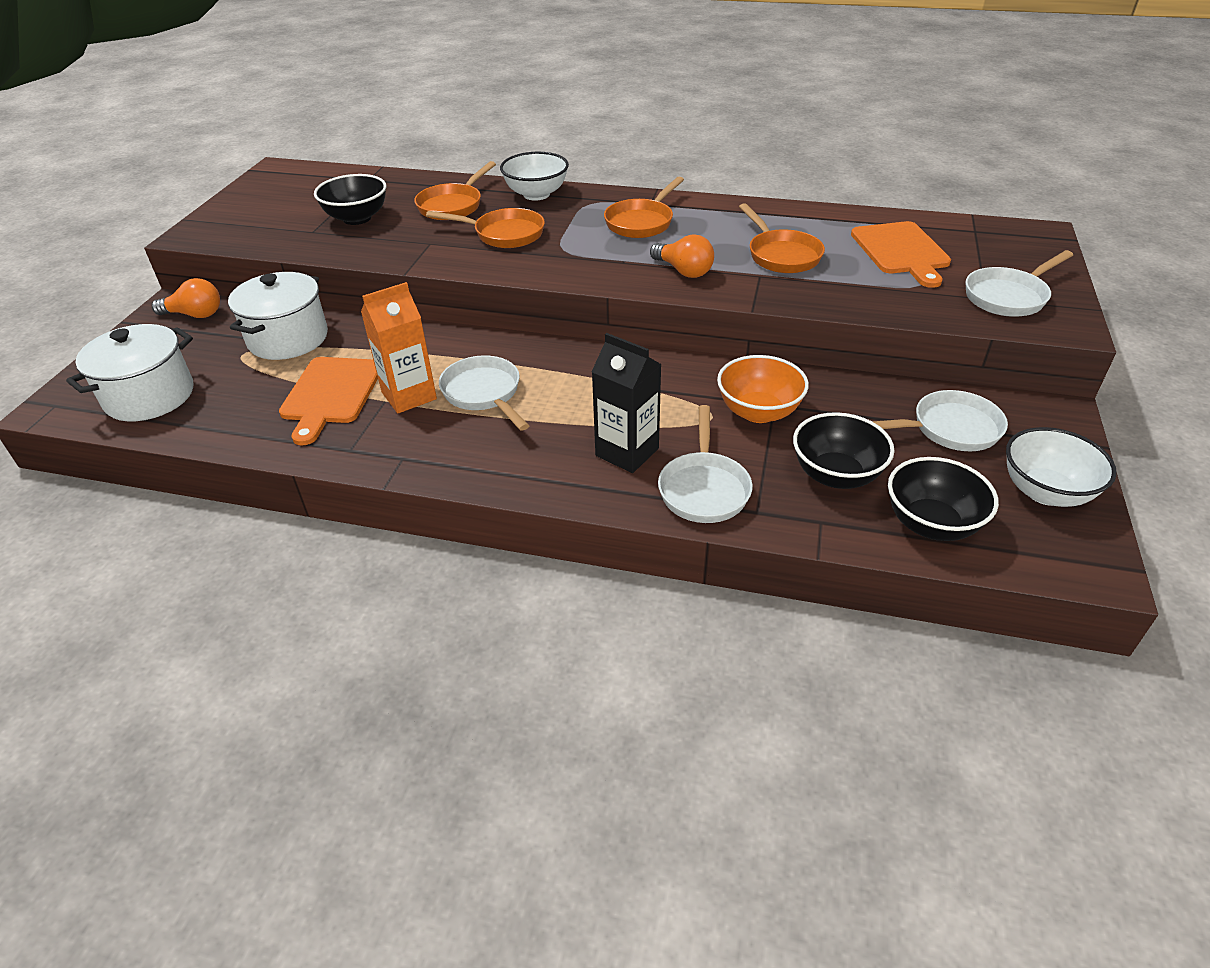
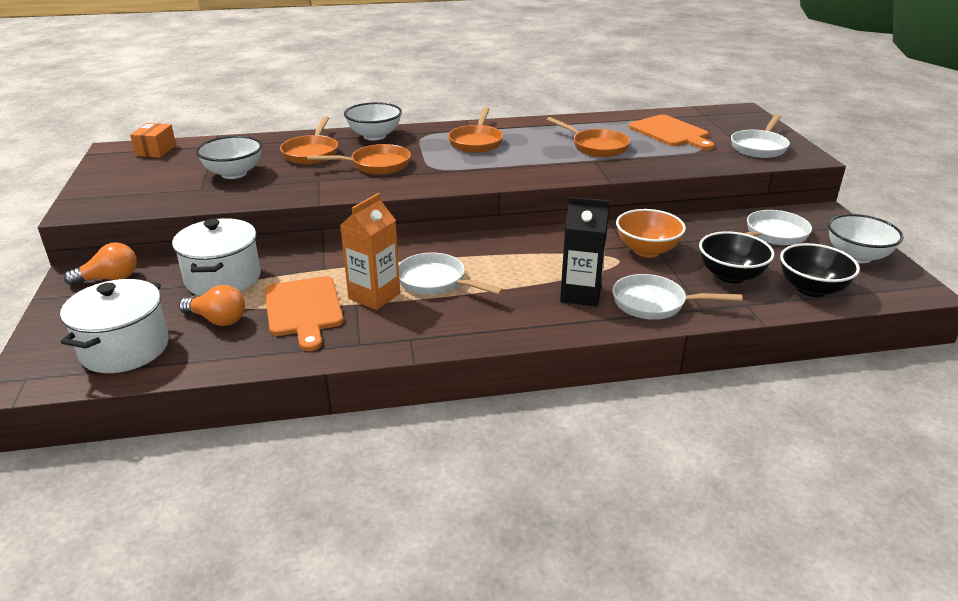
camera: 25 degrees left, 10 degrees down
black bowl [314,174,386,225] -> white bowl [196,136,262,179]
orange light bulb [650,235,714,278] -> orange light bulb moved to [179,285,245,326]
white pan [658,405,753,523] -> white pan turned 120 degrees clockwise [612,274,743,320]
none -> orange box [130,123,176,158]

